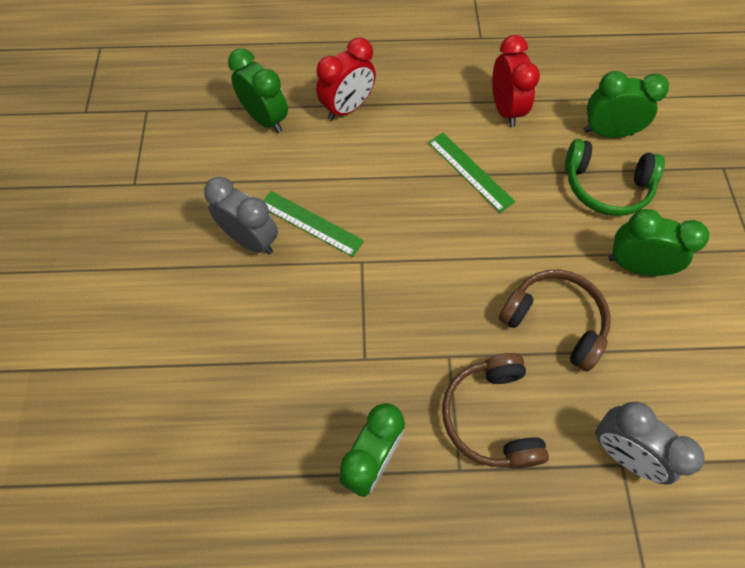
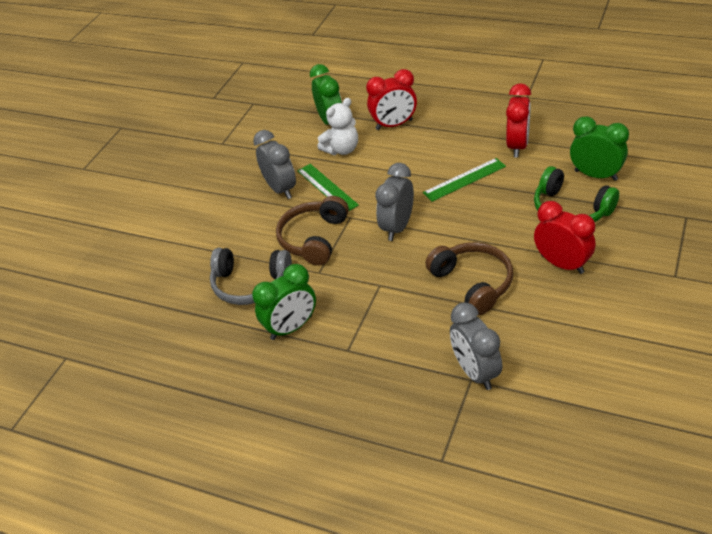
camera: 30 degrees right, 20 degrees down
green ruler [428,133,515,213] -> green ruler turned 75 degrees clockwise [423,158,506,202]
brown headphones [442,353,549,469] -> brown headphones moved to [276,196,349,265]
green clock [608,209,709,276] -> red clock [534,201,595,274]
none -> grey headphones [210,248,292,305]
none -> white teddy bear [317,98,358,155]
none -> grey clock [375,163,414,241]

